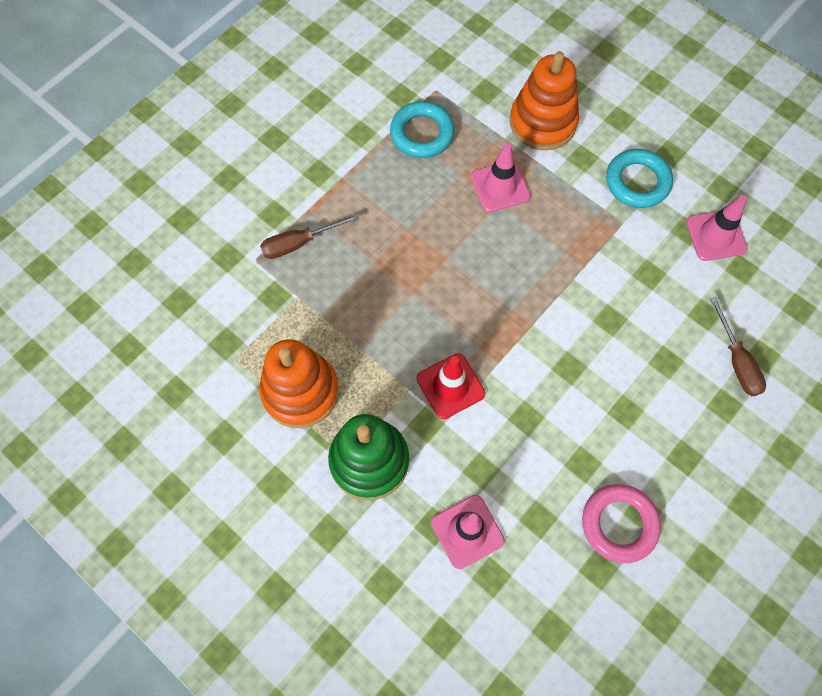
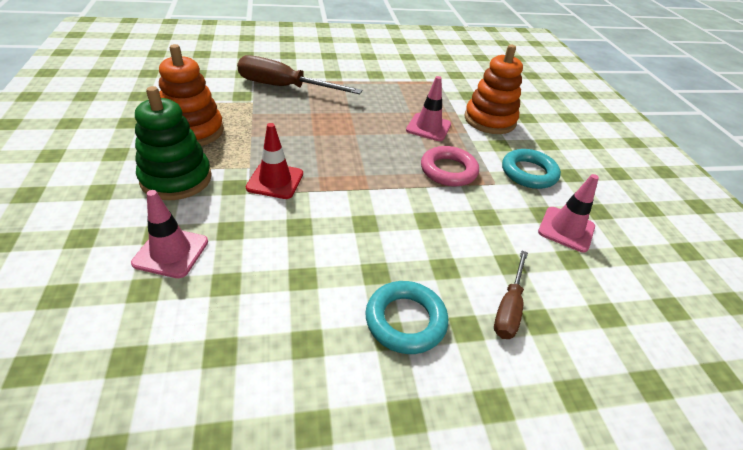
camera: 35 degrees right, 25 degrees down
brown screwdriver [260,214,359,259] -> brown screwdriver [237,55,362,94], size x1.76
turquoise ring [390,101,455,158] -> turquoise ring moved to [365,281,448,354]
pink ring [582,484,661,563] -> pink ring moved to [421,146,479,186]

